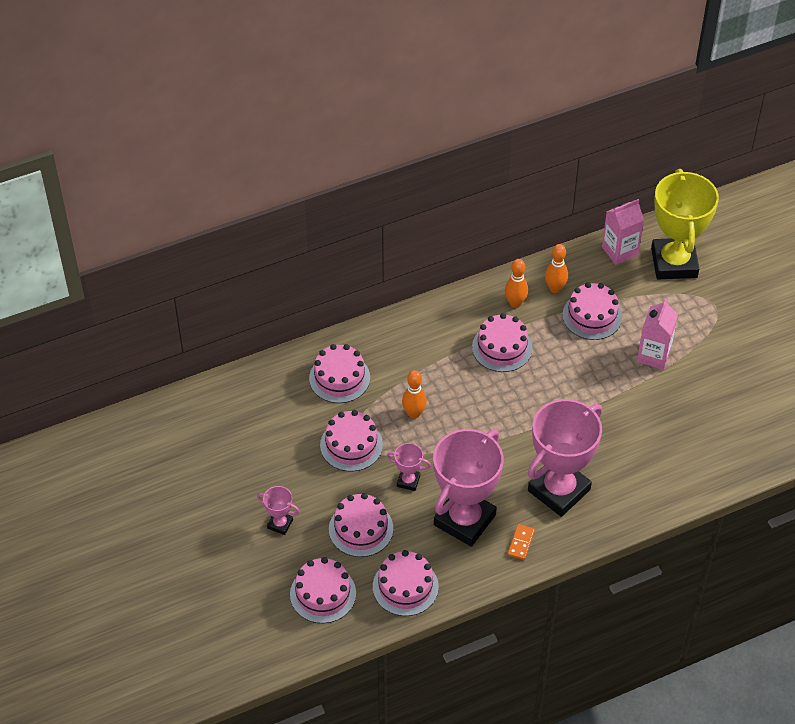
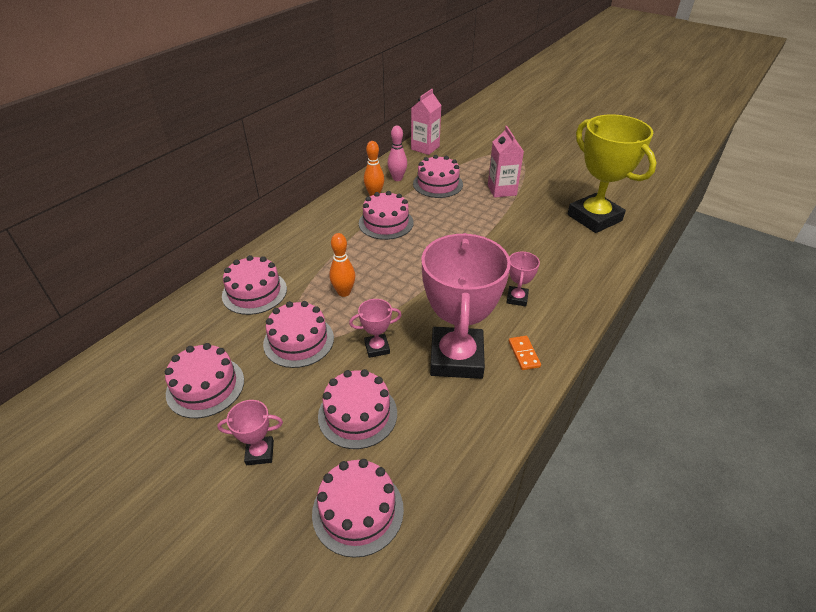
camera: 30 degrees left, 10 degrees down
pink cake [373,550,439,616] -> pink cake moved to [165,343,244,418]
pink trophy [528,399,602,517] -> pink trophy [506,251,540,306], size x0.43
orange bowling pin [545,244,568,293] -> pink bowling pin [388,126,407,181]
yellow trophy [651,169,719,279] -> yellow trophy moved to [567,114,656,233]

